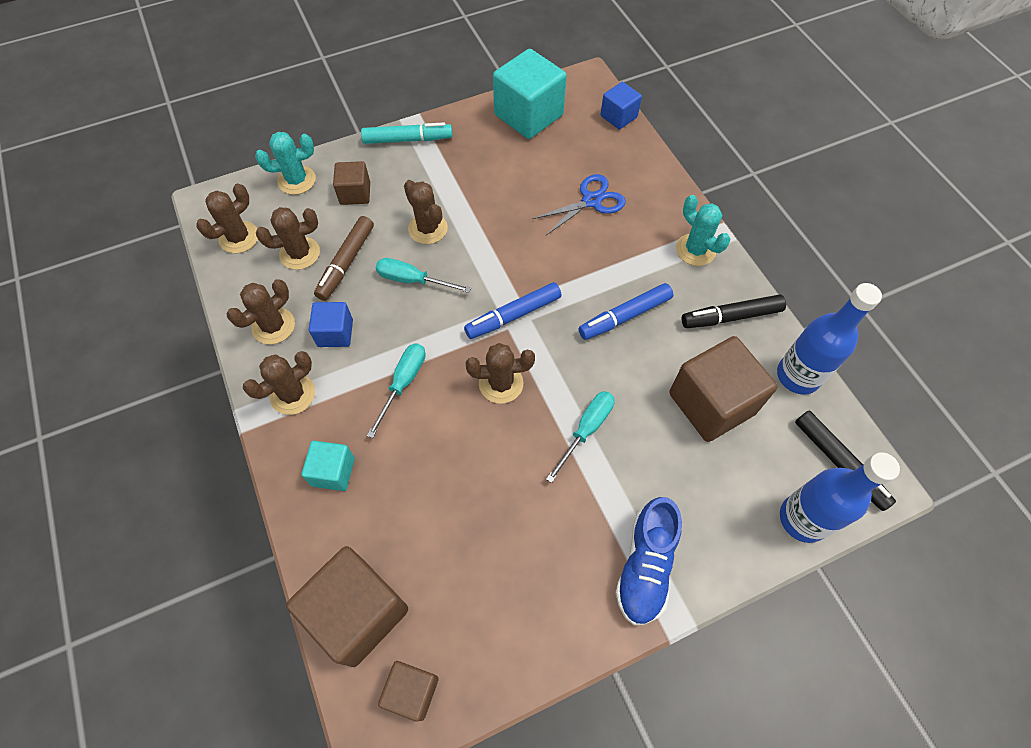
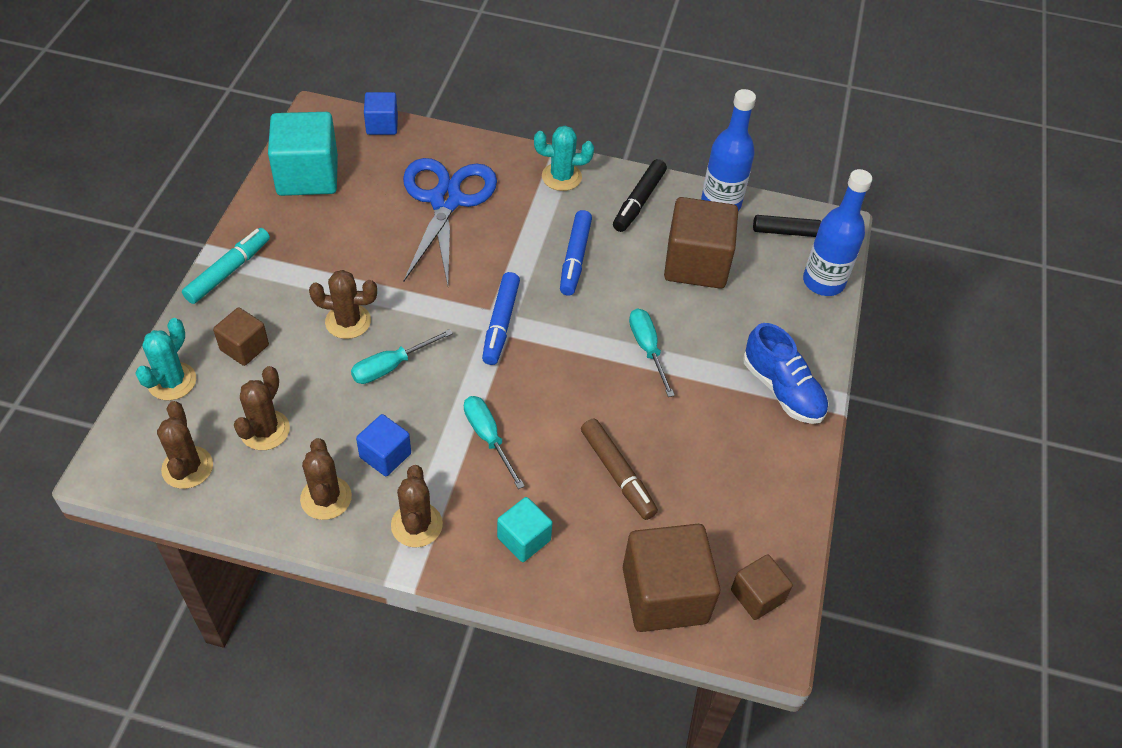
camera: 55 degrees left, 10 degrees down
brown marker [314,216,374,301] -> brown marker moved to [581,419,658,520]
brown cactus [466,343,535,404] -> none
blue scissors [533,174,626,235] -> blue scissors [403,158,497,285], size x1.70

